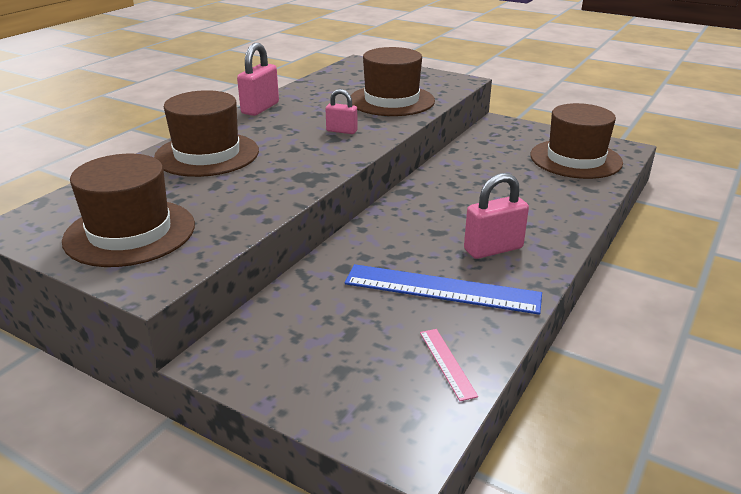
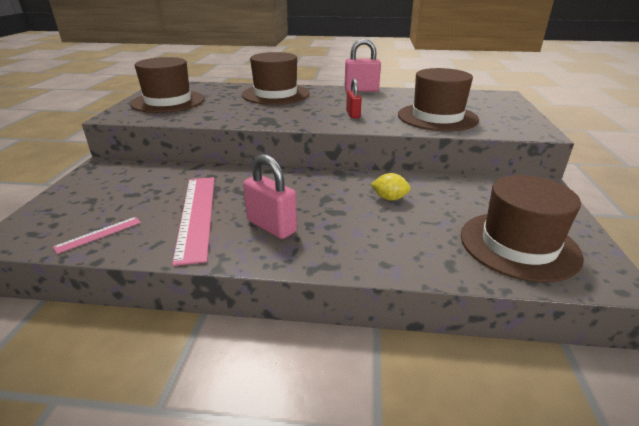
camera: 65 degrees right, 0 degrees up
pink padlock [326,89,358,134] -> red padlock [346,79,362,118]
blue ruler [345,264,542,315] -> pink ruler [172,177,214,266]
none -> yellow lemon [371,173,411,200]

